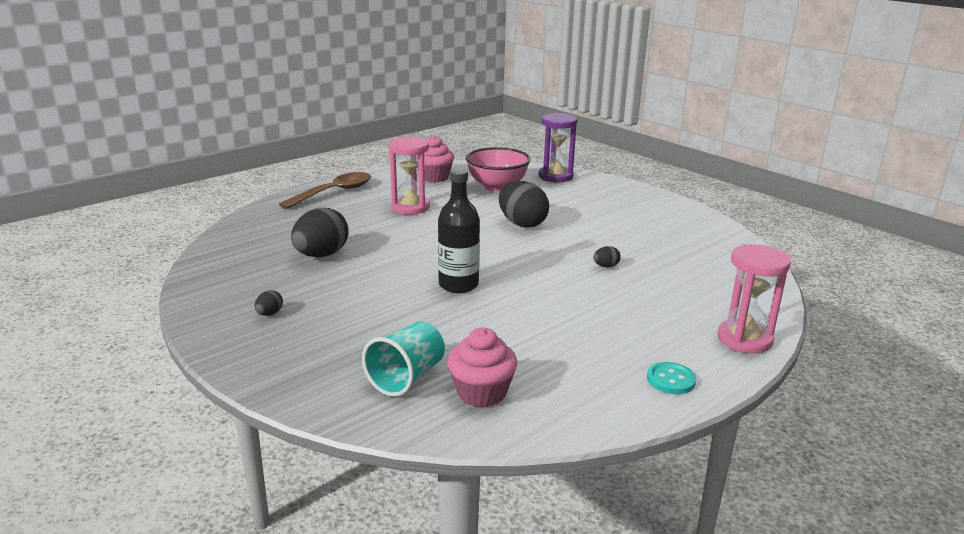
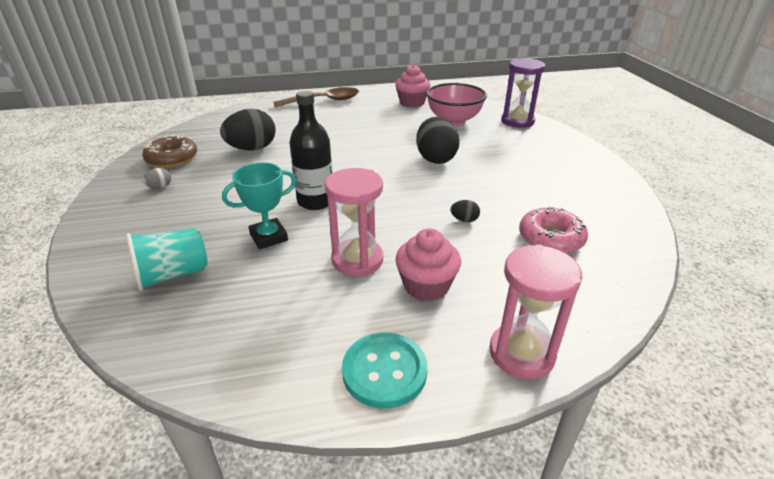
camera: 30 degrees right, 10 degrees up
black egg [255,290,283,316] -> grey egg [143,168,171,188]
pink hourglass [389,137,430,215] -> pink hourglass moved to [325,168,383,276]
pink cupcake [447,327,517,407] -> pink cupcake moved to [395,228,461,302]
turquoise button [647,362,696,394] -> turquoise button [342,333,428,409], size x1.55
none -> brown donut [143,135,197,168]
none -> turquoise trophy [222,163,296,249]
none -> pink donut [519,206,588,253]

